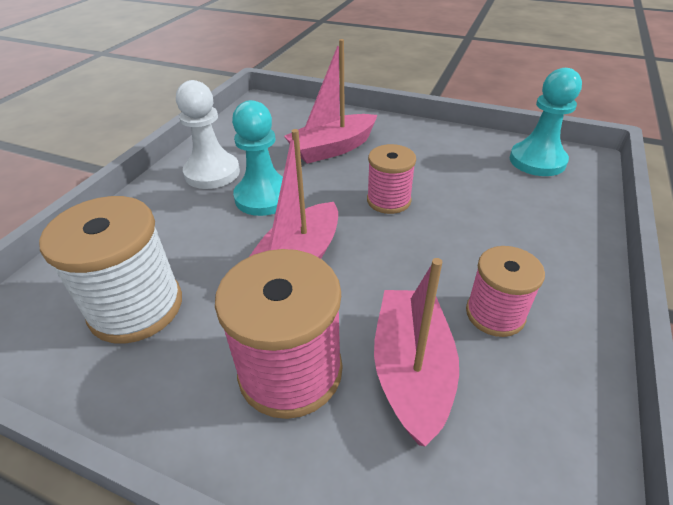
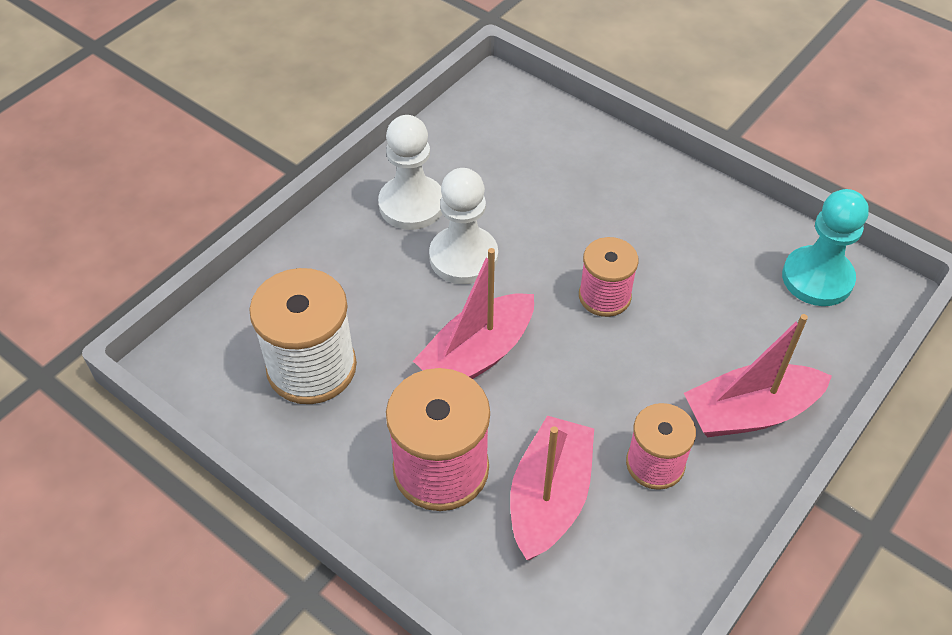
camera: 15 degrees right, 10 degrees up
turquoise pawn [232,100,283,216] -> white pawn [429,168,498,284]
pink boat [284,39,377,164] -> pink boat moved to [684,314,832,437]

